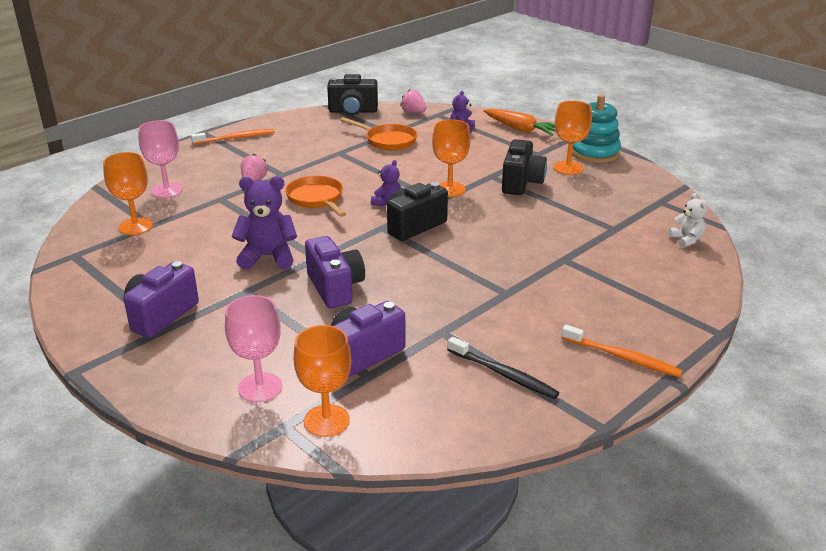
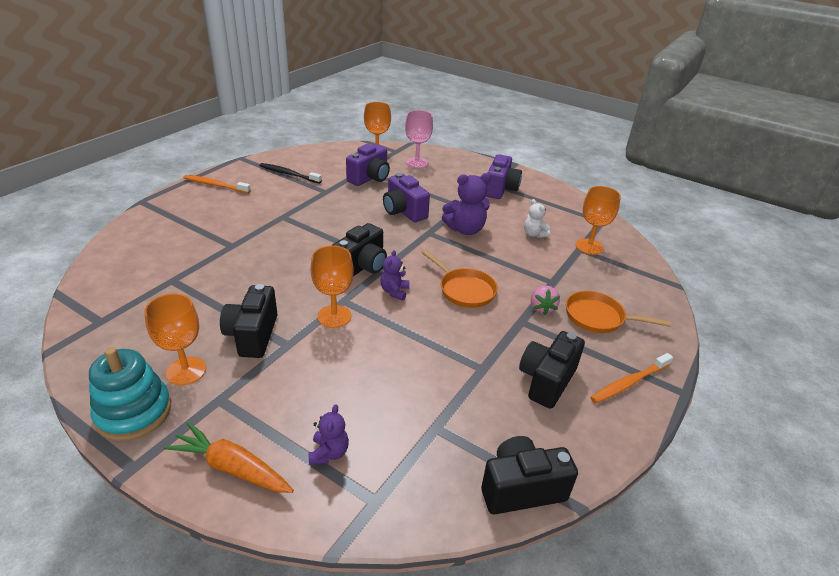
camera: 165 degrees right, 5 degrees up
pink goblet [138,120,183,198] -> none
orange pan [340,117,417,150] -> orange pan moved to [566,291,671,333]
pink strawberry [400,89,426,113] -> none
white teddy bear [669,193,707,248] -> white teddy bear moved to [524,199,550,238]
none -> black camera [519,331,585,409]

